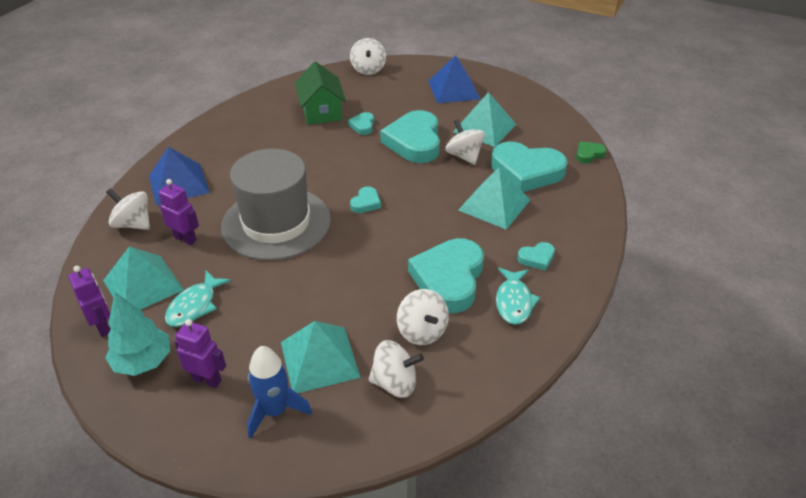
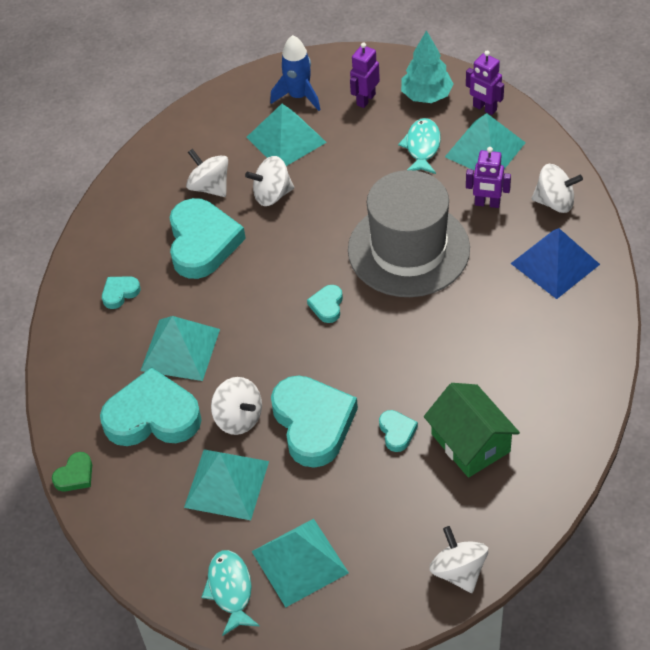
camera: 165 degrees right, 10 degrees up
purple robot [174,319,226,388] -> purple robot turned 120 degrees clockwise [350,42,380,108]
white spinning top [368,340,424,398] -> white spinning top moved to [245,156,294,206]
blue pyramid [428,55,480,103] -> turquoise pyramid [252,519,349,607]
turquoise fish [496,267,540,325] -> turquoise fish moved to [202,550,260,636]

